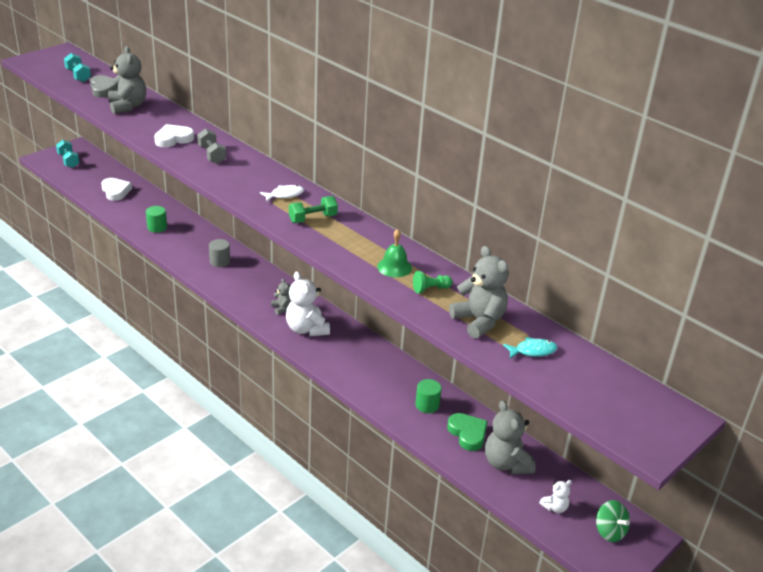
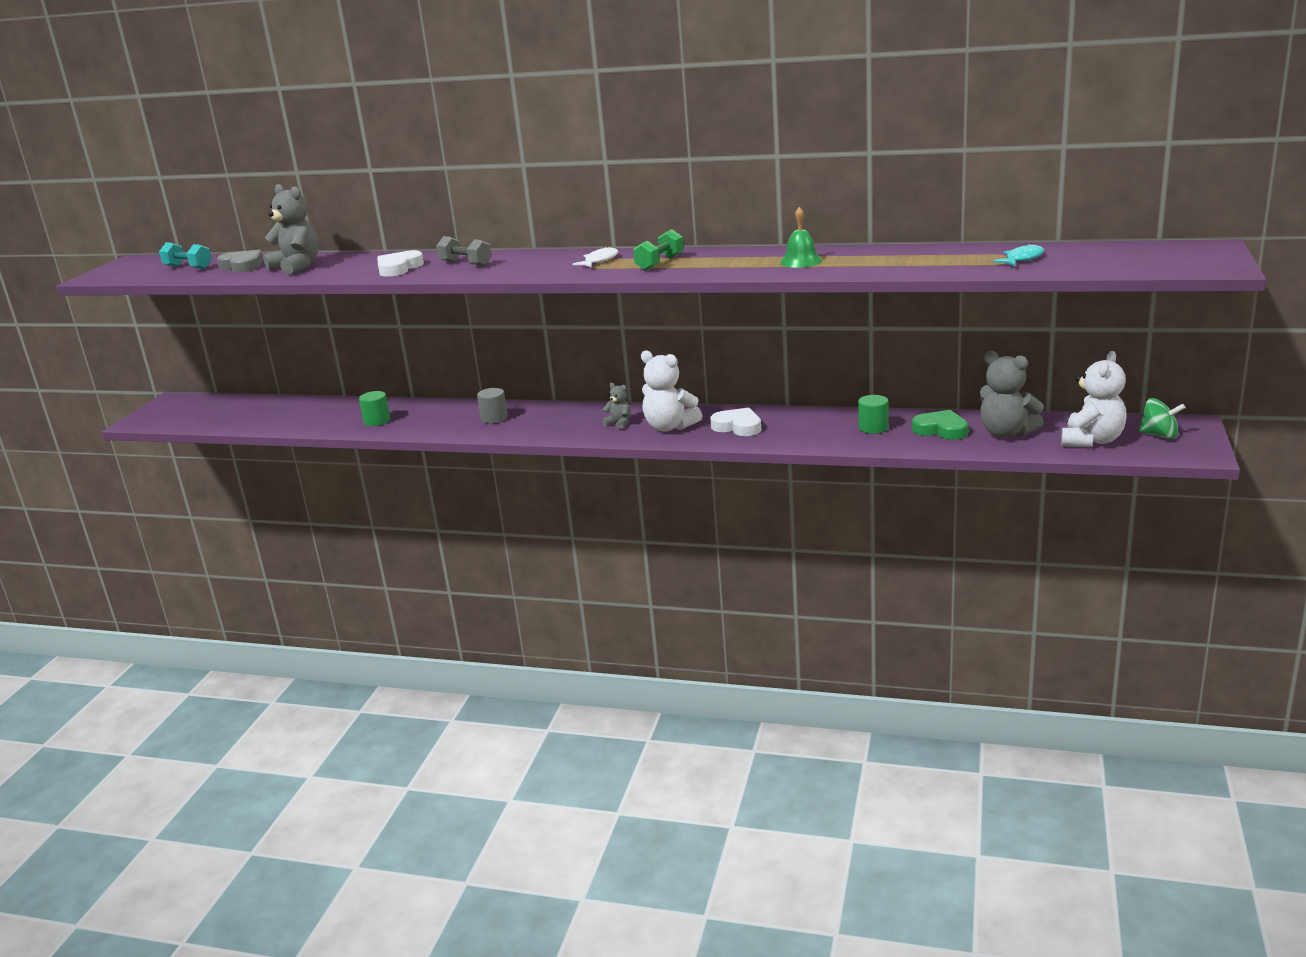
camera: 25 degrees left, 10 degrees down
turquoise dumbbell [56,140,80,168] -> none
white heart [101,178,132,201] -> white heart moved to [710,407,761,436]
green pawn [413,271,453,293] -> none
grey teddy bear [449,246,509,339] -> none
white teddy bear [539,480,572,513] -> white teddy bear [1061,351,1127,447], size x1.95

